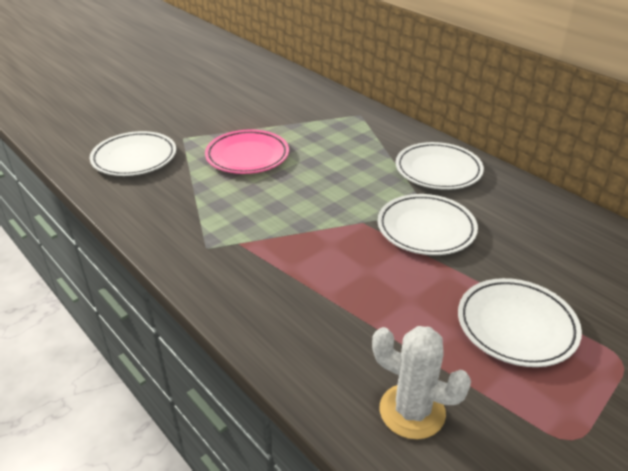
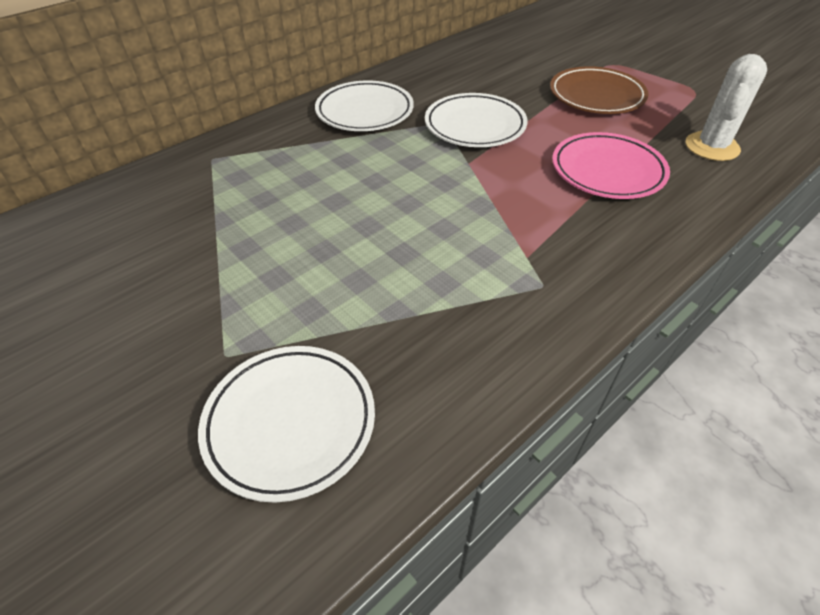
camera: 90 degrees left, 10 degrees up
pink plate [205,129,289,174] -> pink plate moved to [552,132,670,199]
white plate [458,278,582,367] -> brown plate [550,66,649,114]

